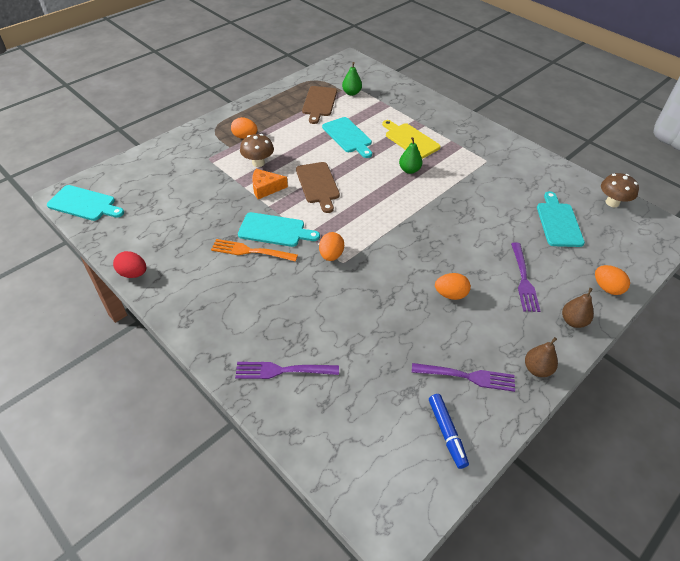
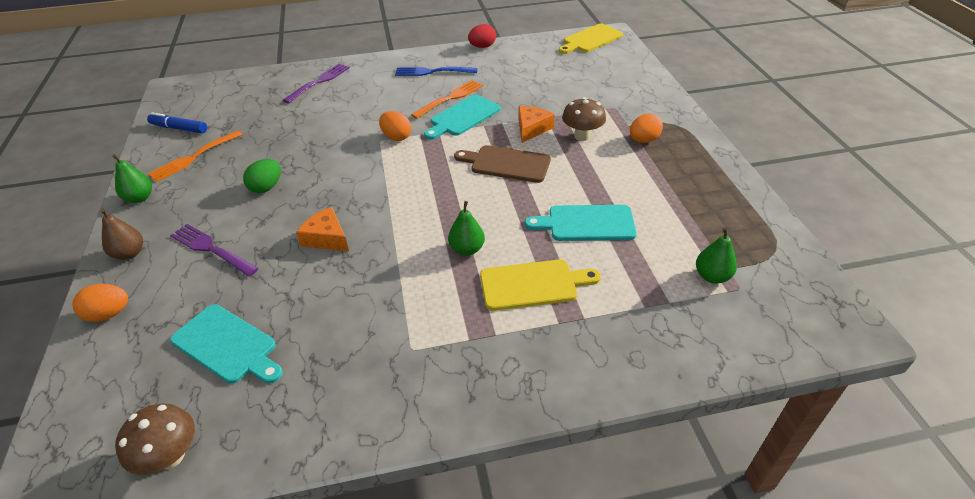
camera: 125 degrees right, 5 degrees down
turquoise cutting board [47,185,124,221] -> yellow cutting board [559,24,623,54]
brown cutting board [302,86,337,124] -> none
purple fork [412,363,515,392] -> orange fork [148,130,243,182]
orange egg [435,273,471,300] -> green egg [243,159,281,193]
brown pear [525,337,558,377] -> green pear [112,154,152,203]
none -> orange cheese [296,207,349,251]
none -> blue fork [395,67,477,76]

